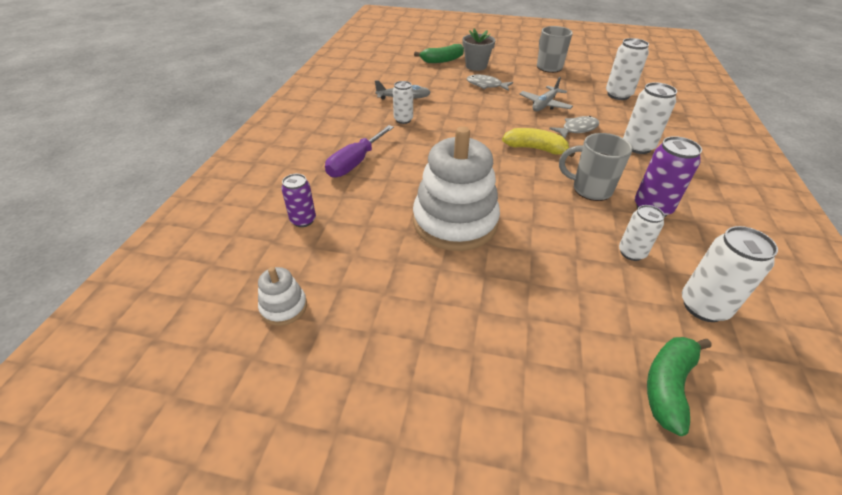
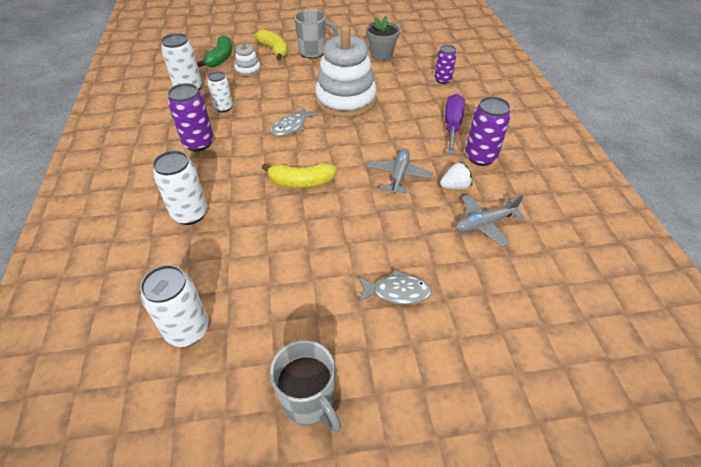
camera: 160 degrees right, 5 degrees up
white stacking toy [258,267,307,326] -> white stacking toy moved to [235,40,261,77]
white can [393,81,413,124] -> white strawberry [440,162,472,189]
green banana [414,44,464,63] -> none
grey flower pot [462,29,496,71] -> grey flower pot moved to [366,16,400,61]
grey plane [519,77,573,111] -> grey plane moved to [367,148,433,194]
grey fish [549,116,599,138] -> grey fish moved to [271,106,318,136]
grey mug [559,133,633,201] -> grey mug moved to [294,10,339,58]
none -> yellow banana [255,29,288,60]
none -> purple can [465,96,511,166]

